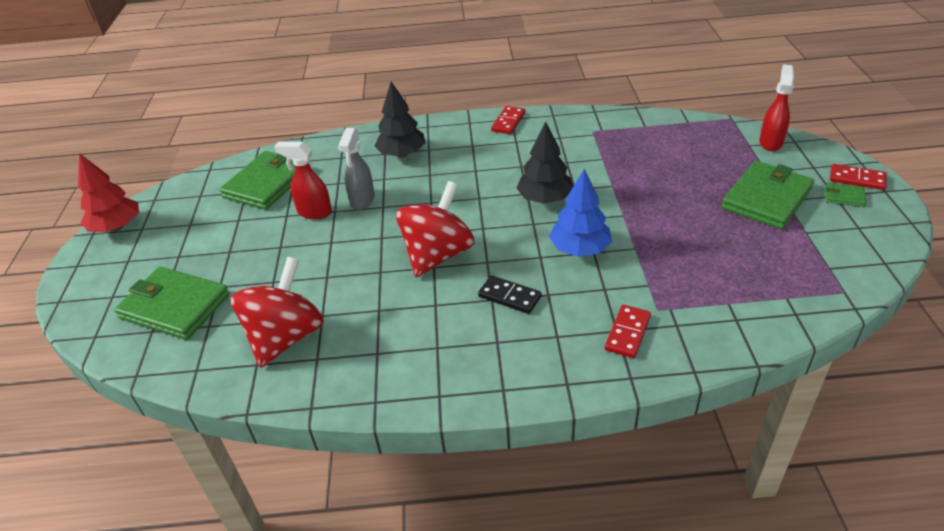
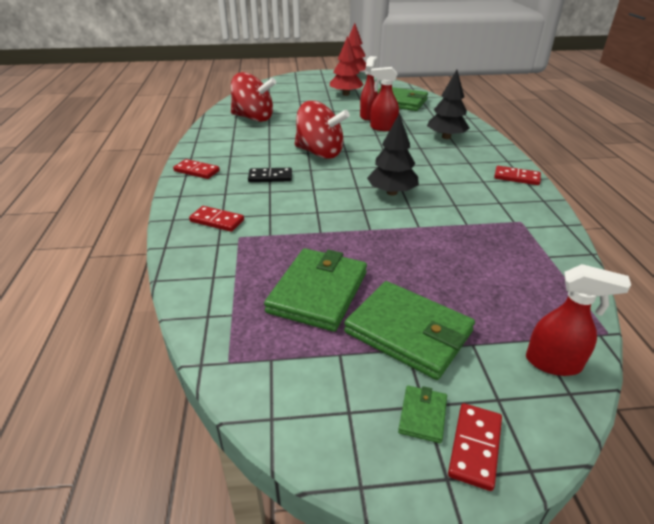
camera: 85 degrees right, 5 degrees down
green wallet [114,267,230,340] -> green wallet moved to [264,248,367,332]
grey spray bottle [338,128,374,210] -> red spray bottle [370,67,399,131]
black domino [478,275,542,314] -> black domino turned 60 degrees clockwise [248,168,292,182]
blue tree [549,169,612,257] -> none
none -> red domino [173,159,220,179]
none -> red tree [330,36,364,96]

